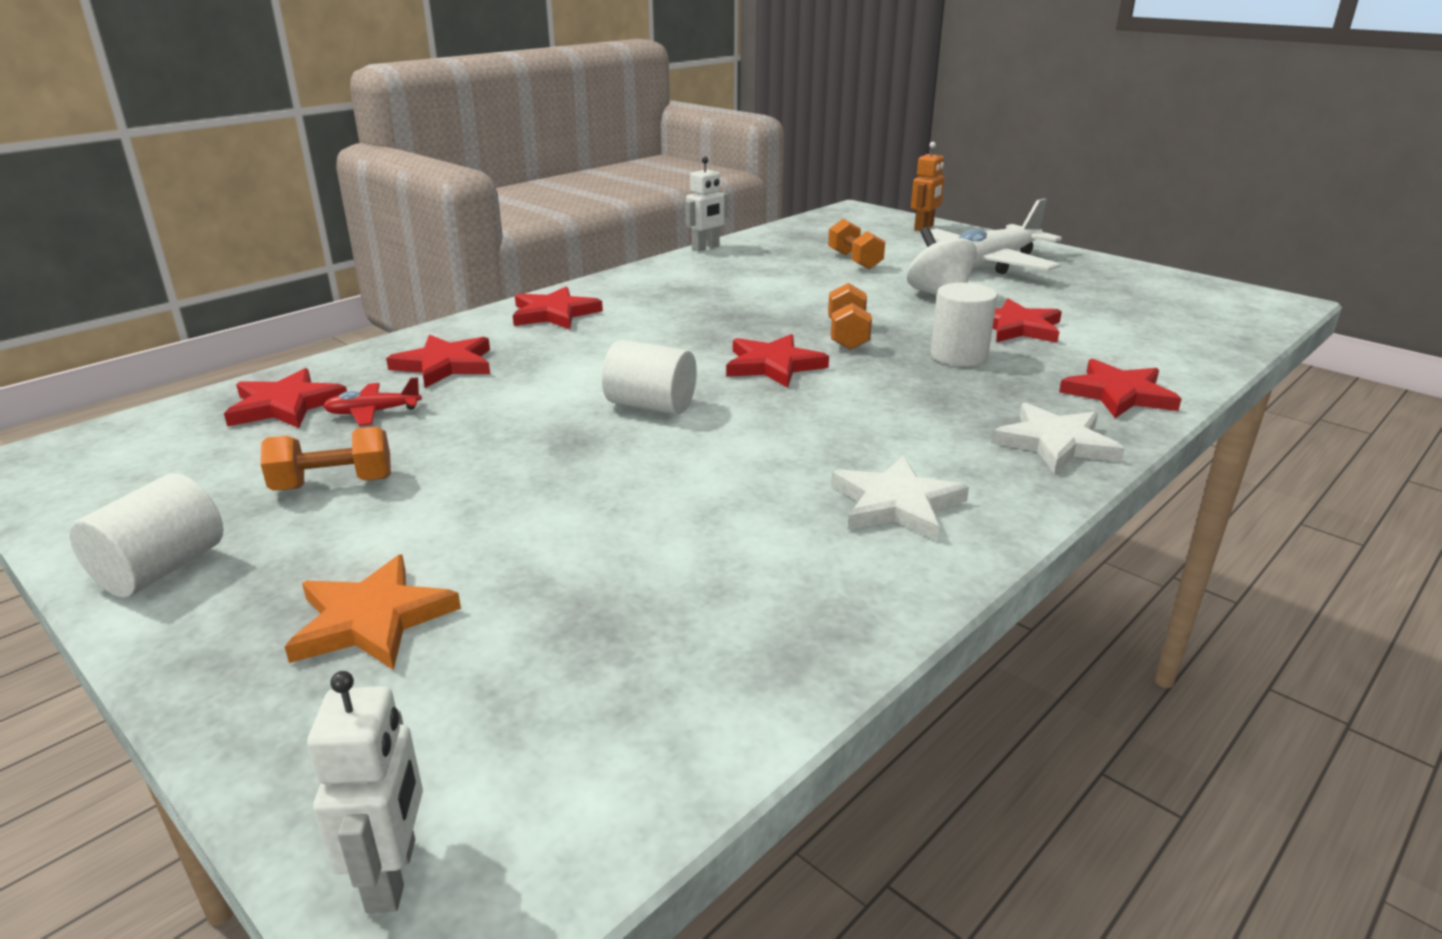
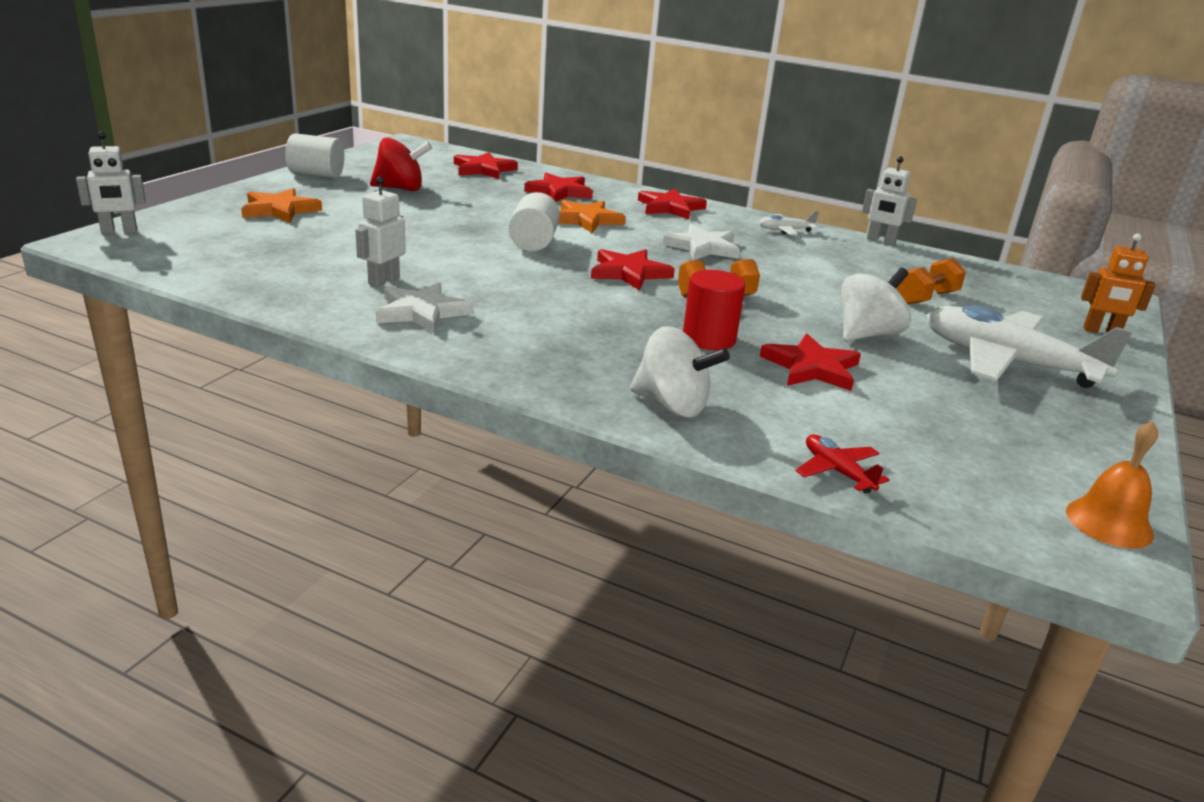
camera: 70 degrees right, 0 degrees up
orange dumbbell [261,426,391,490] -> red spinning top [370,137,432,191]
red plane [323,377,422,426] -> red plane moved to [796,435,890,494]
white cylinder [930,283,997,366] -> red cylinder [683,270,746,350]
white star [992,403,1125,474] -> white star moved to [663,224,740,261]
red star [1059,359,1182,418] -> white spinning top [630,326,730,418]
none -> white robot [355,177,406,287]
none -> orange star [558,200,626,233]
none -> white plane [759,211,819,235]
none -> orange bell [1066,421,1158,549]

